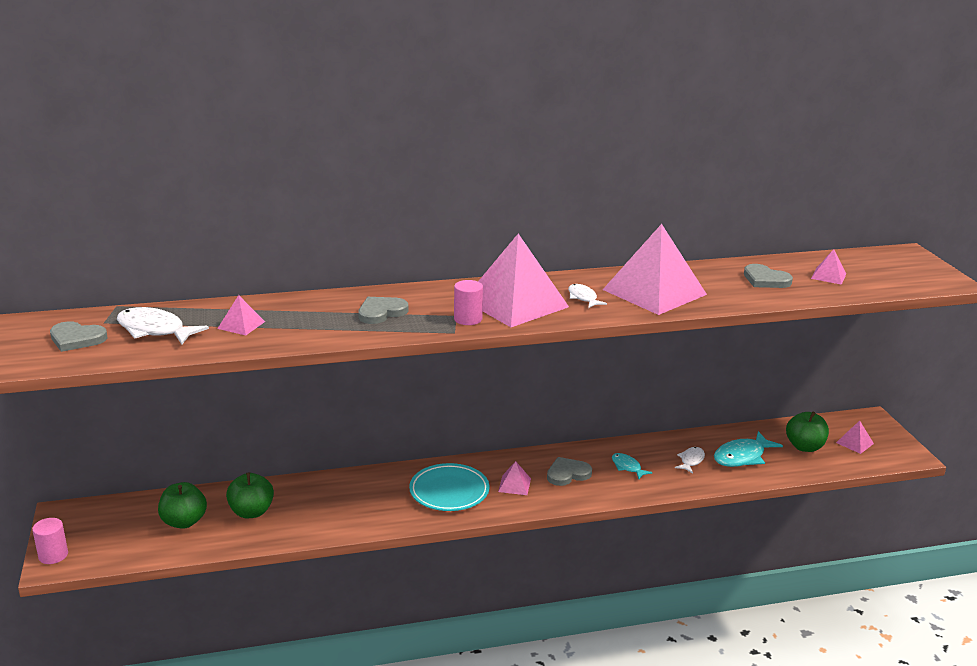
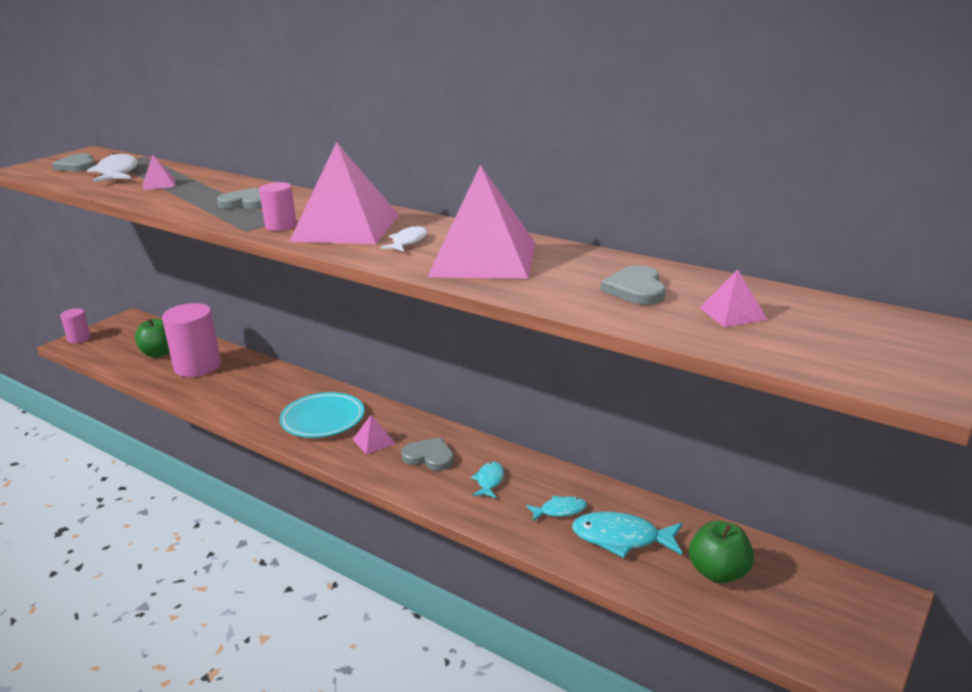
camera: 50 degrees right, 0 degrees up
green apple [226,472,274,518] -> pink cylinder [162,303,221,377]
white fish [675,447,705,474] -> turquoise fish [526,496,587,521]
pink pyramid [836,420,874,454] -> none

